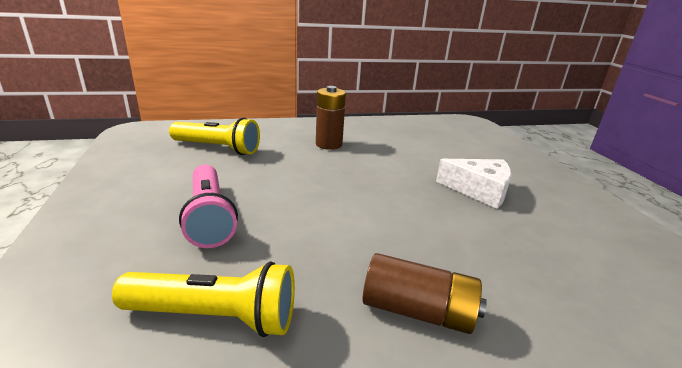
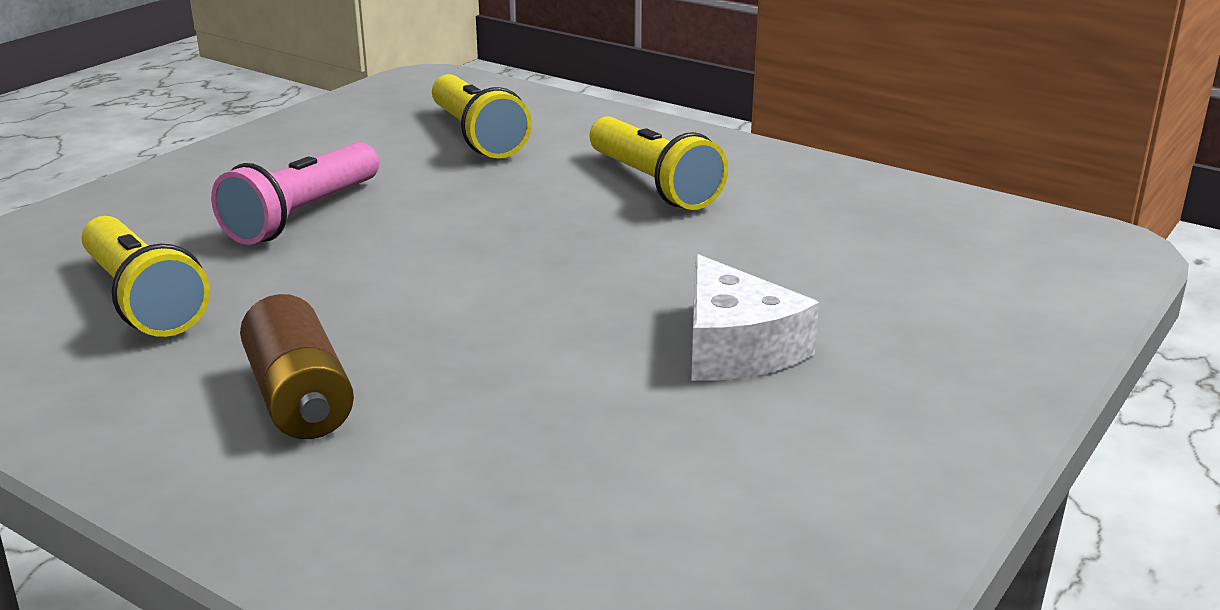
camera: 50 degrees right, 0 degrees up
brown battery [316,86,346,150] -> yellow flashlight [589,116,728,210]

